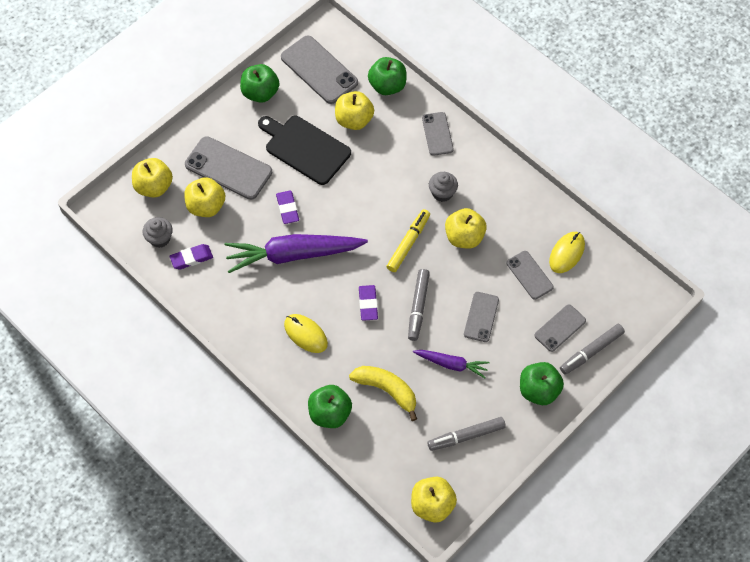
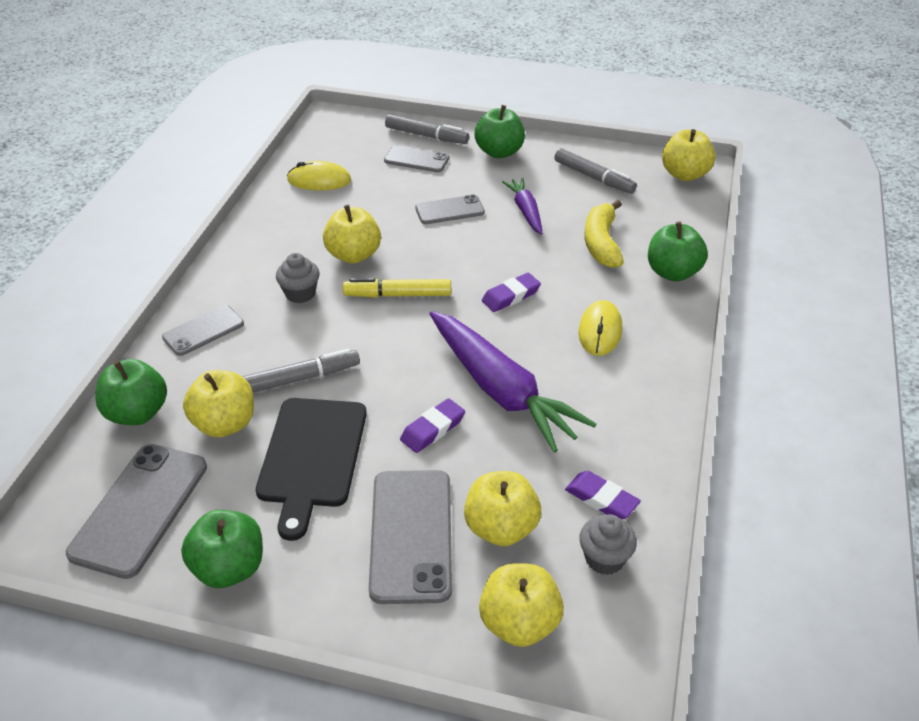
camera: 120 degrees left, 20 degrees down
grey marker [408,269,430,341] -> grey marker moved to [242,349,360,393]
grey phone [507,251,554,300] -> none

